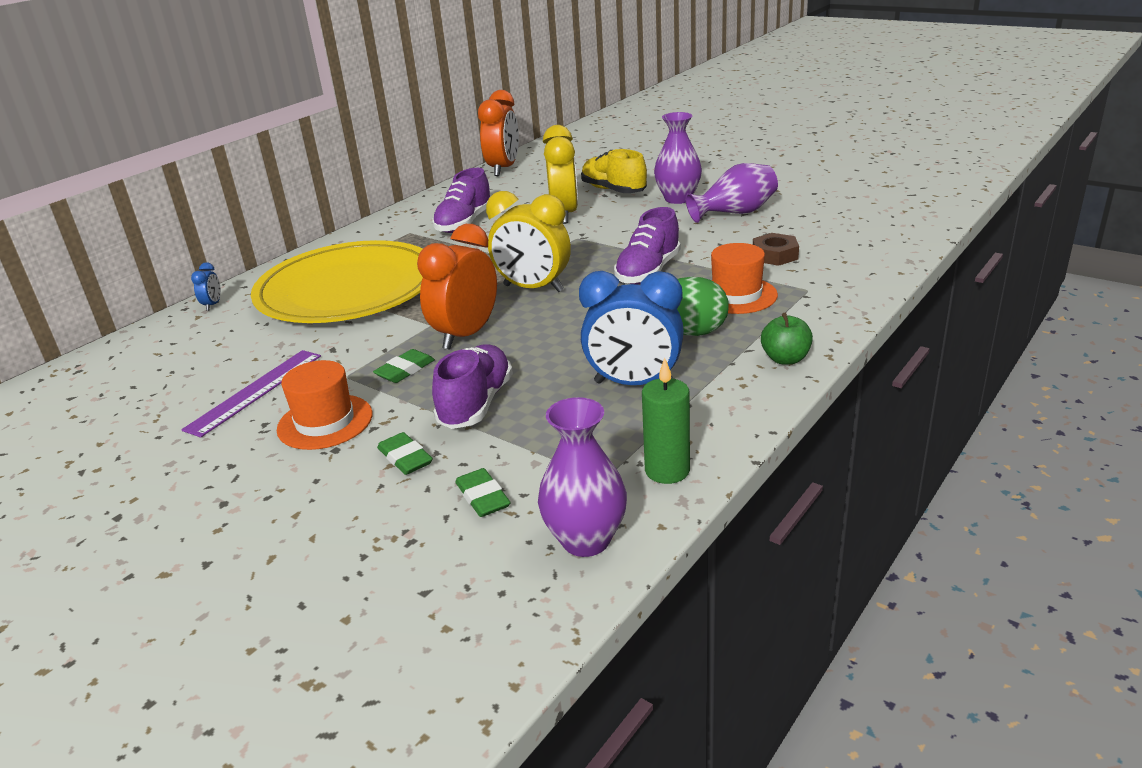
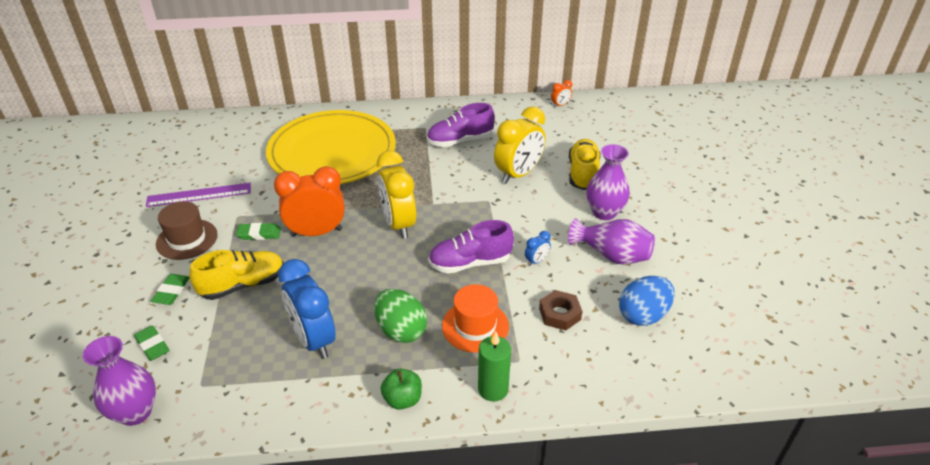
camera: 45 degrees right, 10 degrees up
blue clock [191,262,221,311] -> blue clock moved to [525,231,551,266]
orange hat [277,360,372,450] -> brown hat [156,201,218,260]
purple shoe [432,344,513,429] -> yellow shoe [190,250,284,300]
green eraser [455,468,511,517] -> green eraser turned 60 degrees counterclockwise [134,325,169,361]
orange clock [478,90,519,176] -> orange clock [551,80,572,108], size x0.43
green candle [642,358,690,484] -> green candle moved to [478,331,511,402]
none -> blue egg [619,276,675,326]

